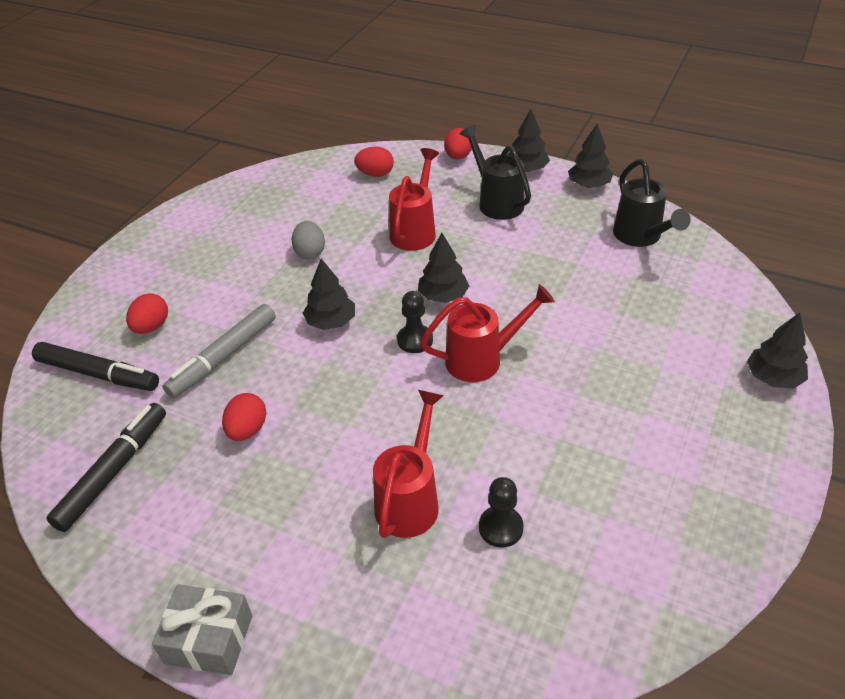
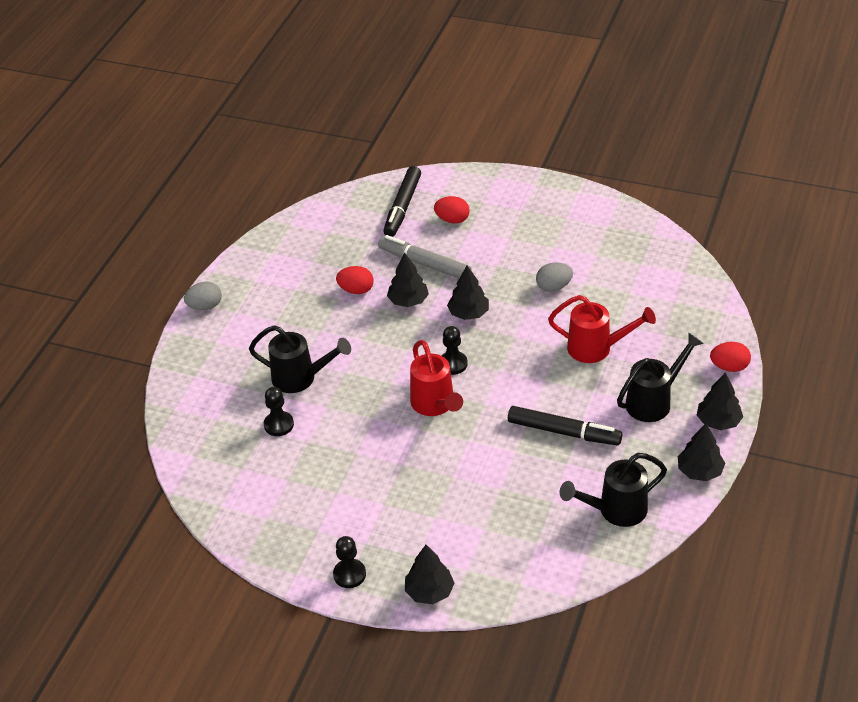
camera: 85 degrees right, 0 degrees up
black marker [46,403,166,532] -> black marker moved to [508,406,622,446]
grey gift [152,584,252,675] -> grey egg [184,282,222,310]
red egg [354,146,394,177] -> none
red watering can [373,390,444,538] -> black watering can [249,325,351,393]
black tree [418,233,469,303] -> black tree moved to [387,253,429,307]
none -> black pawn [333,536,366,588]

